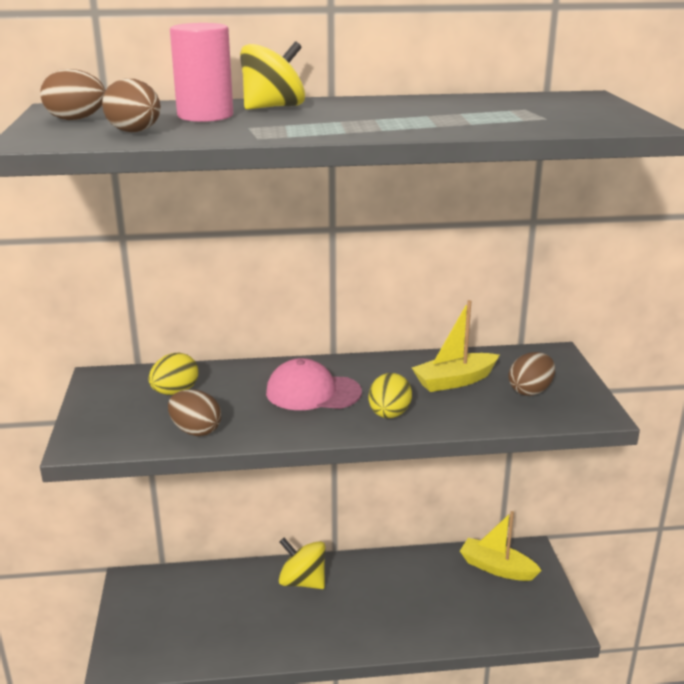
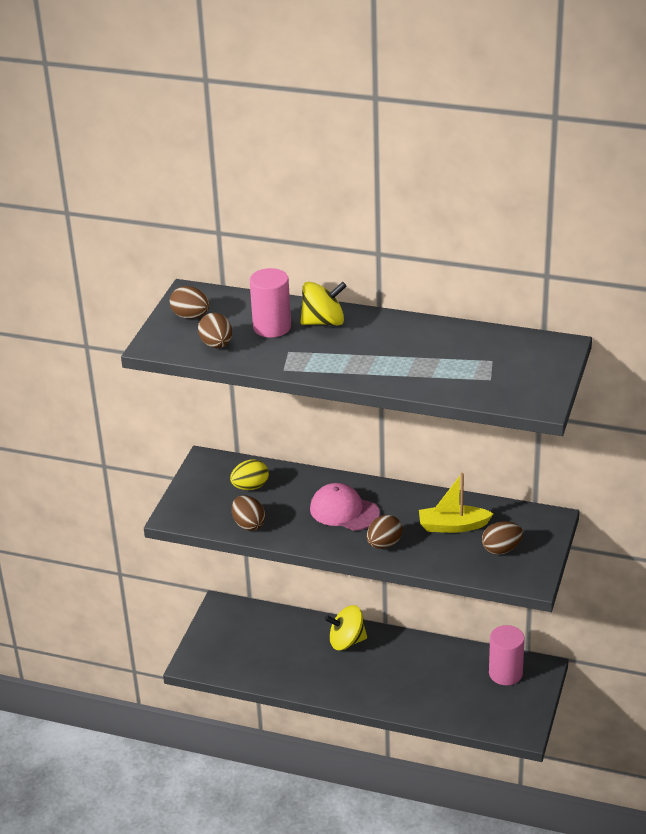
camera: 25 degrees right, 10 degrees up
yellow spinning top [279,538,326,589] -> yellow spinning top turned 60 degrees counterclockwise [325,605,367,650]
yellow egg [368,373,412,418] -> brown egg [367,515,403,549]
yellow boat [460,511,542,581] -> pink cylinder [489,625,525,685]

